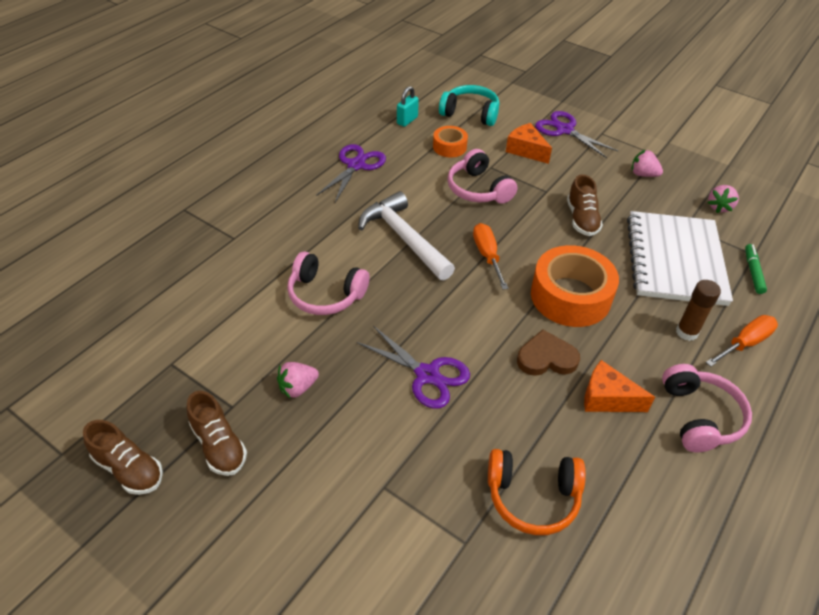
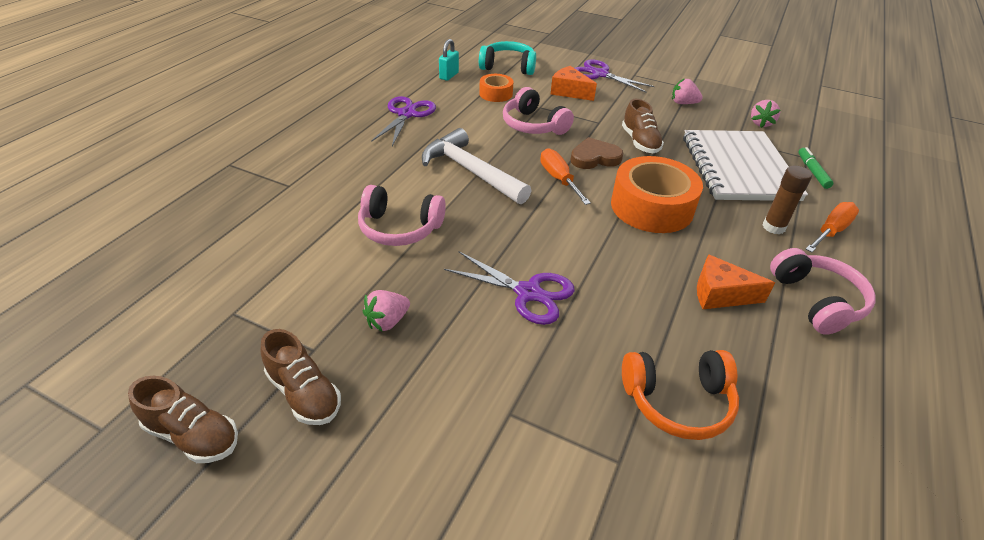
camera: 10 degrees left, 5 degrees down
brown heart [517,329,580,376] -> brown heart moved to [570,137,623,169]

